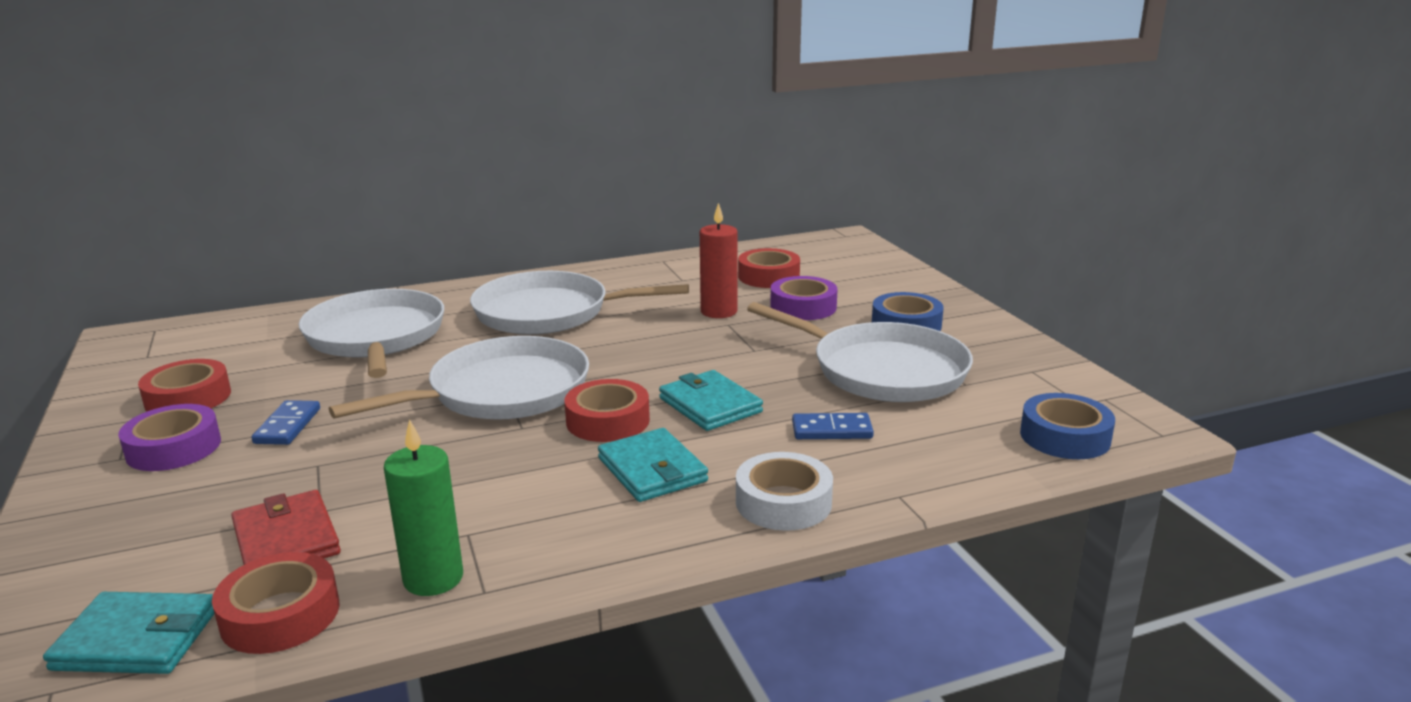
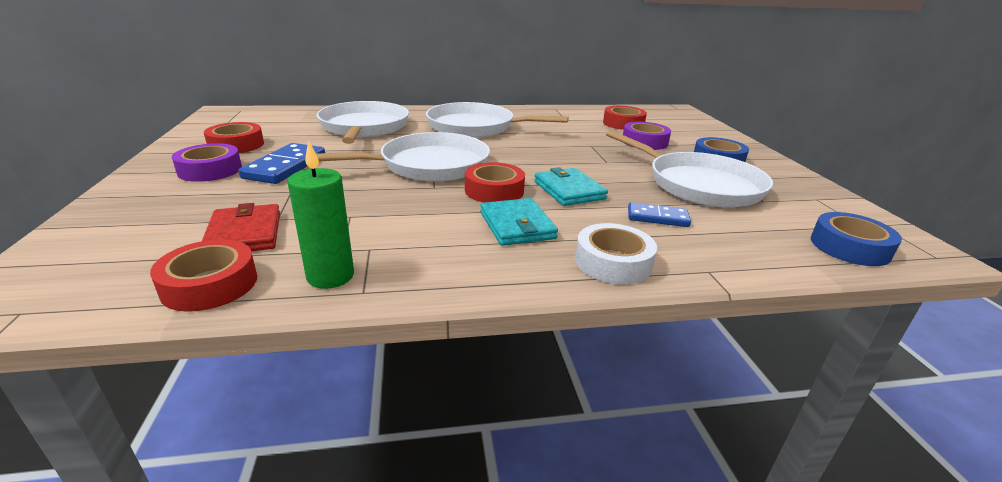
camera: 10 degrees right, 5 degrees up
turquoise wallet [43,592,214,674] -> none
blue domino [251,400,320,445] -> blue domino [239,143,325,184], size x1.63
red candle [700,203,738,318] -> none

